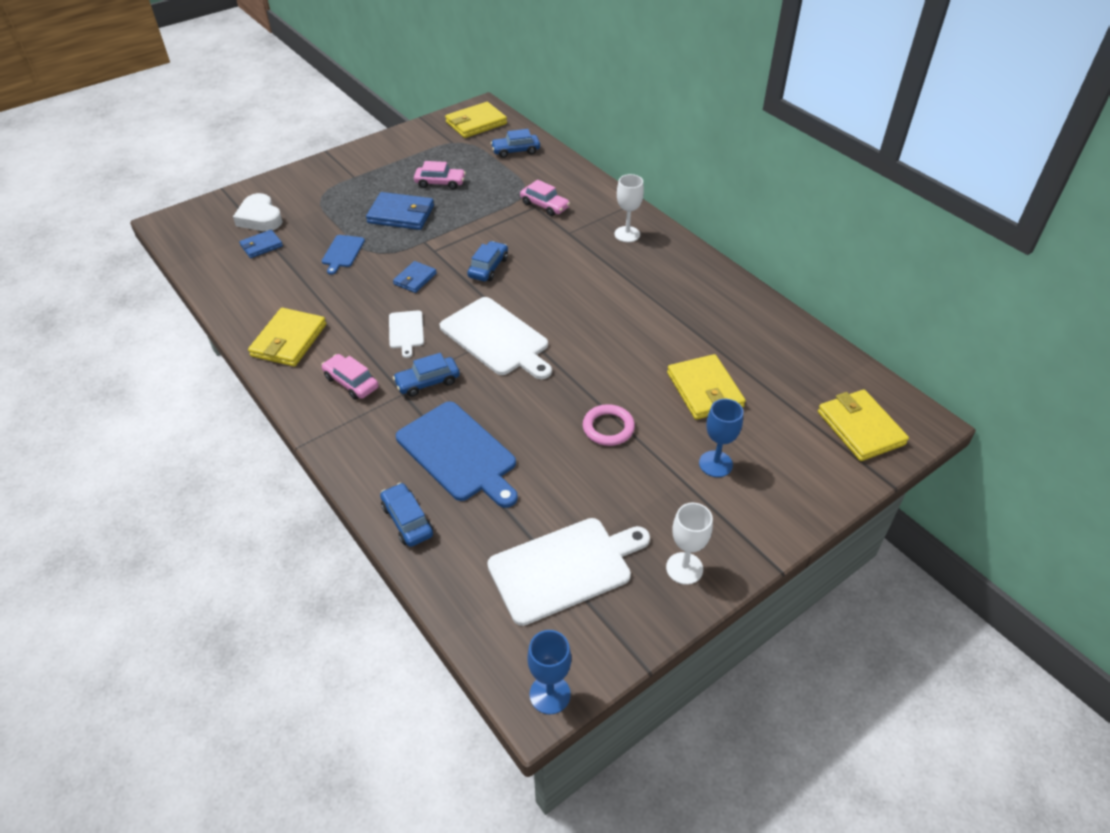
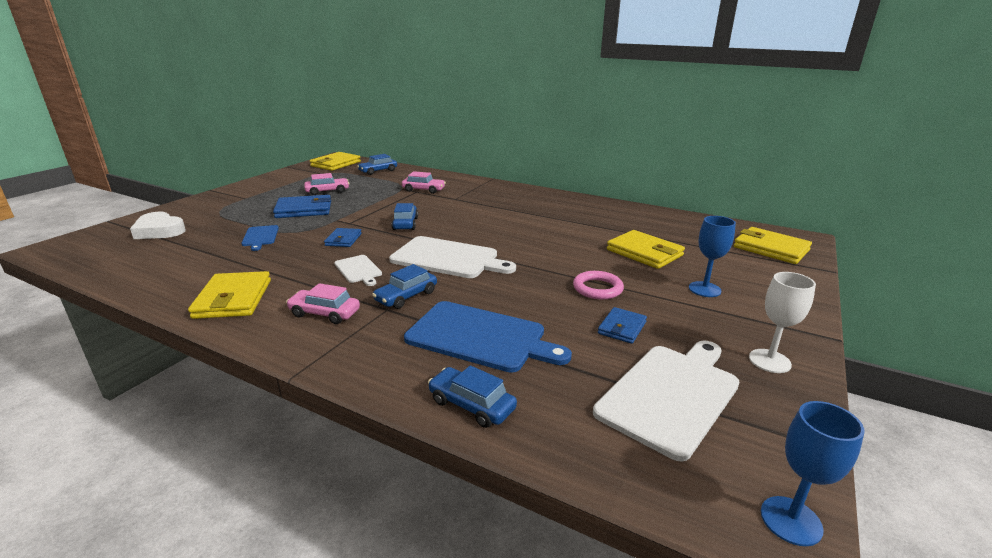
camera: 25 degrees left, 20 degrees down
blue wallet [239,230,283,258] -> blue wallet moved to [598,307,647,344]
white goblet [614,174,644,242] -> none

